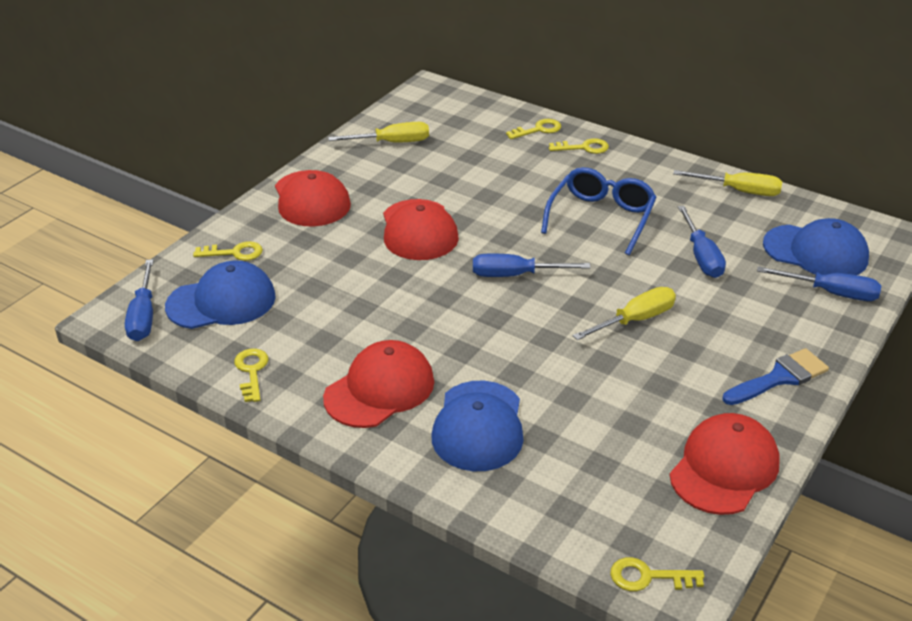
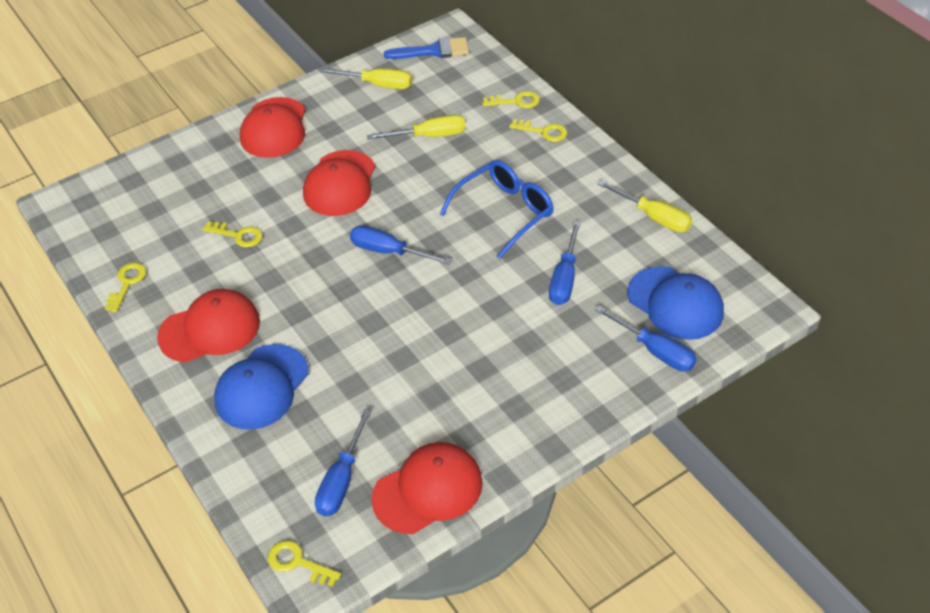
camera: 25 degrees right, 10 degrees up
blue screwdriver [125,259,154,341] -> blue screwdriver moved to [315,410,371,517]
blue cap [165,261,276,329] -> none
yellow key [193,241,263,261] -> yellow key moved to [202,221,263,248]
yellow screwdriver [573,287,676,340] -> yellow screwdriver moved to [367,114,466,140]
blue brush [723,348,829,405] -> blue brush moved to [384,37,469,59]

